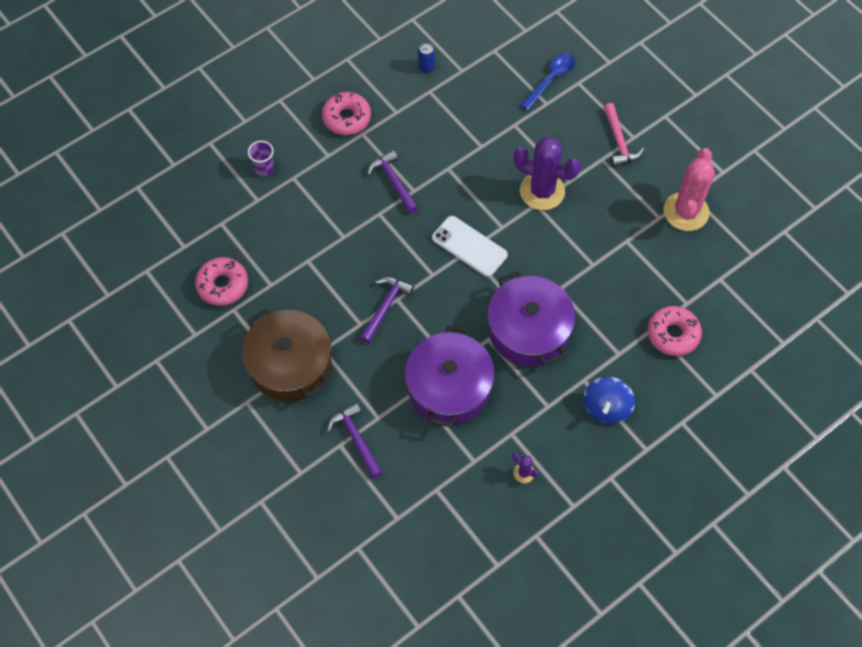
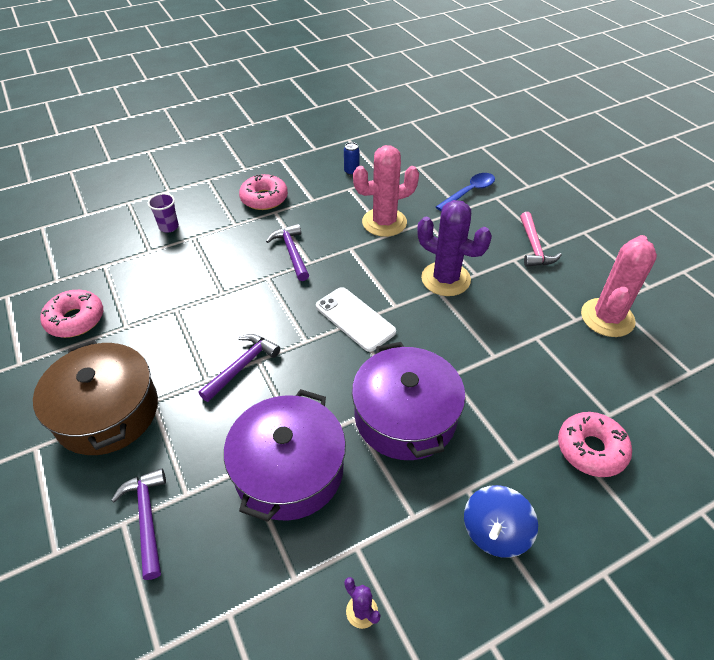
camera: 10 degrees right, 15 degrees down
none -> pink cactus [353,145,419,237]

